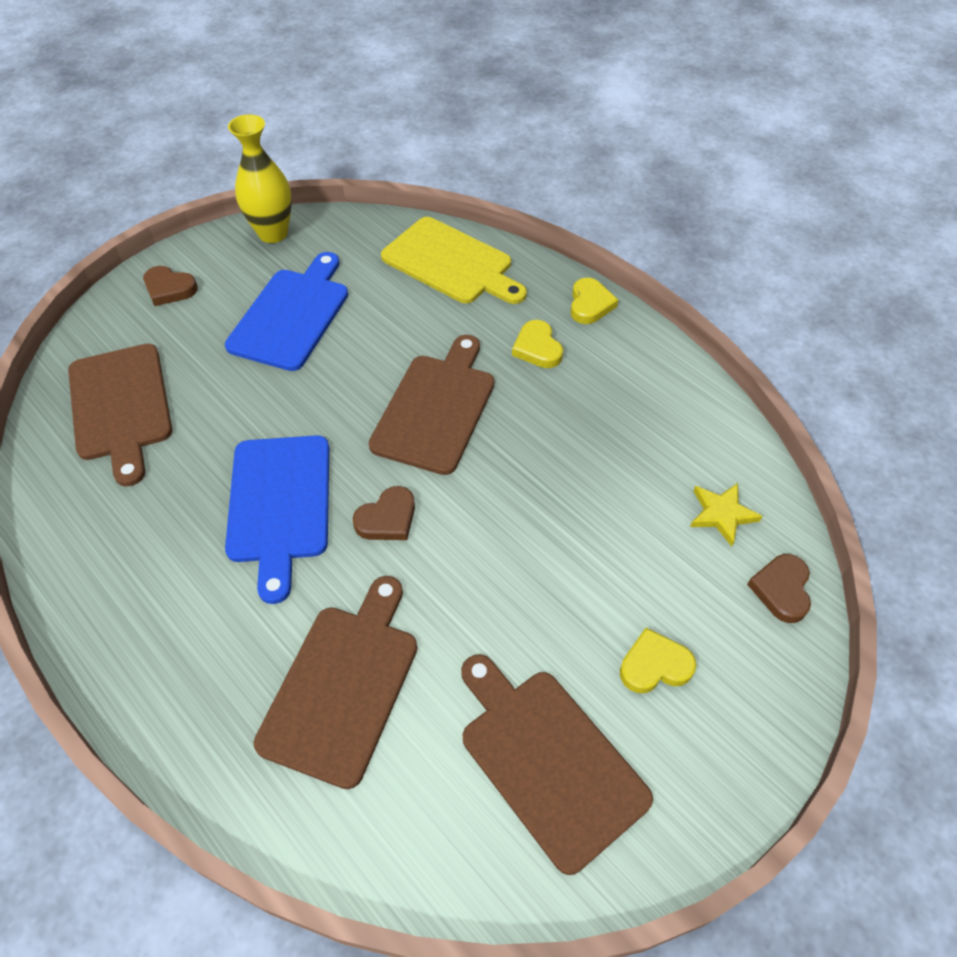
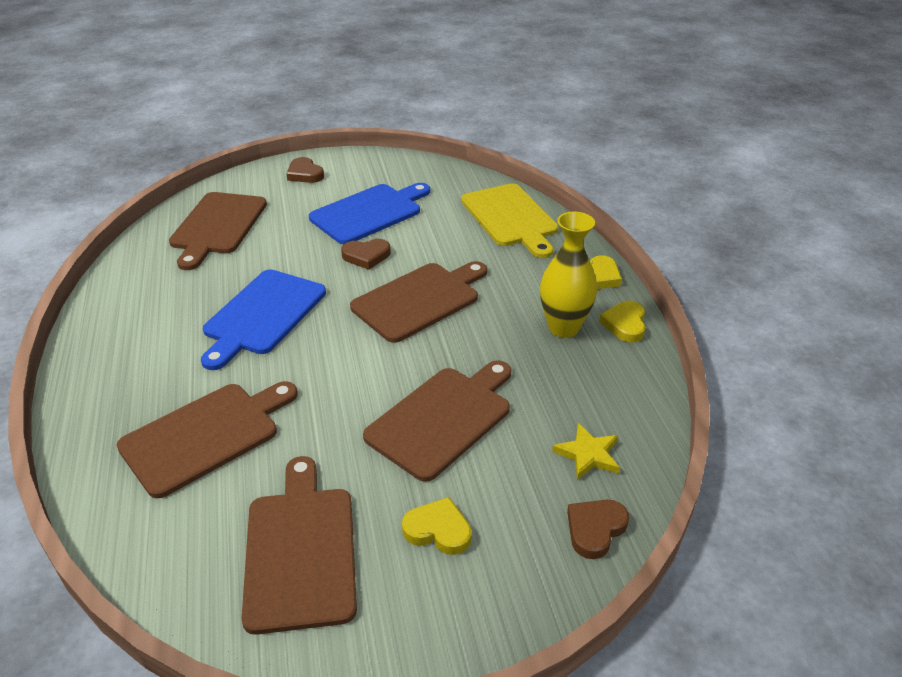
camera: 30 degrees right, 15 degrees down
yellow vase [228,115,292,243] -> yellow vase moved to [540,212,597,338]
brown heart [353,486,415,540] -> brown heart moved to [341,239,391,270]
yellow heart [512,320,563,368] -> yellow heart moved to [599,301,645,342]
none -> brown cutting board [363,360,512,482]

